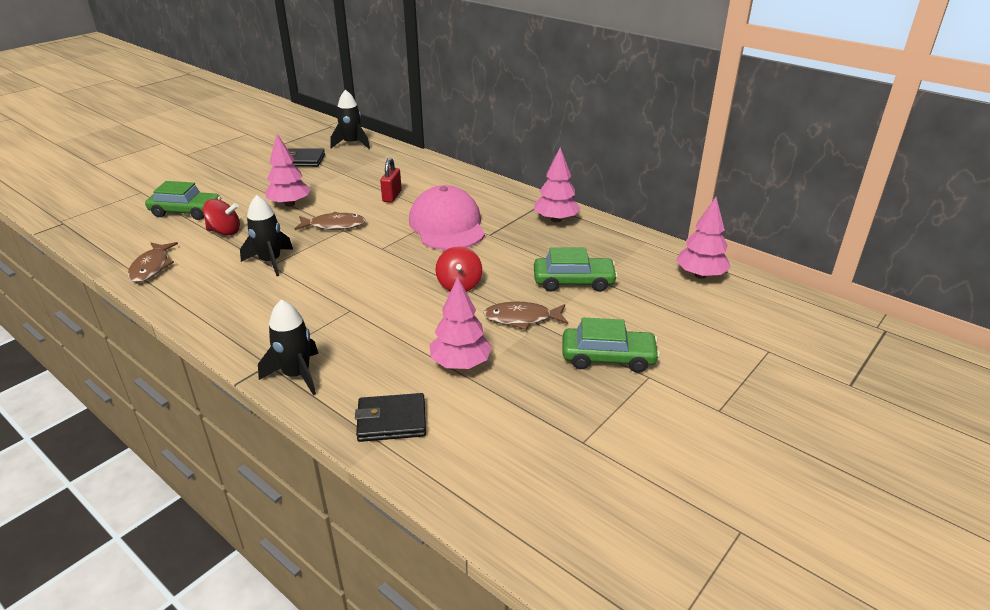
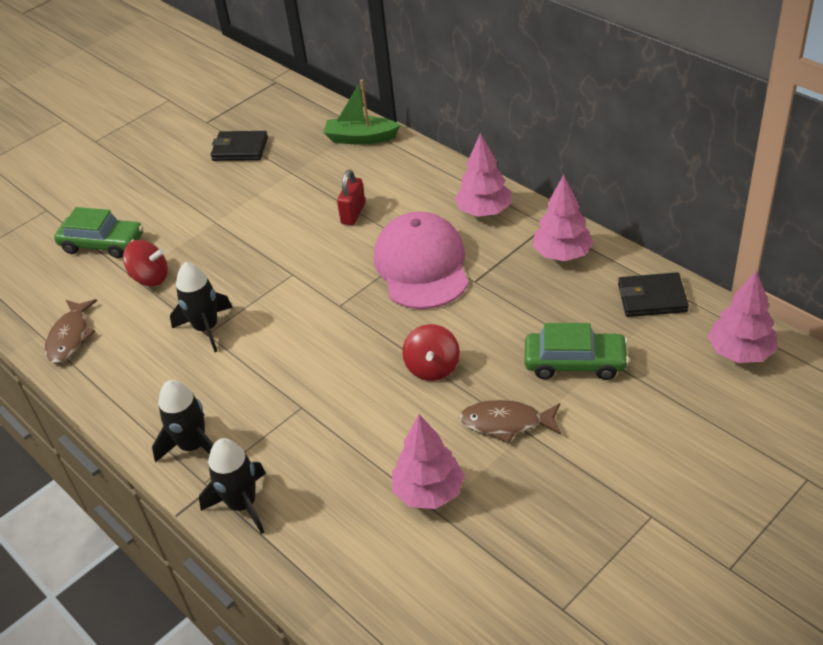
camera: 10 degrees right, 10 degrees up
pink tree [265,134,311,207] -> pink tree moved to [455,133,511,217]
brown fish [295,212,366,230] -> none
black rocket [330,89,370,149] -> black rocket moved to [152,380,213,463]
black wallet [355,393,426,442] -> black wallet moved to [618,272,689,317]
green car [562,318,660,373] -> none
none -> green boat [324,80,400,145]

